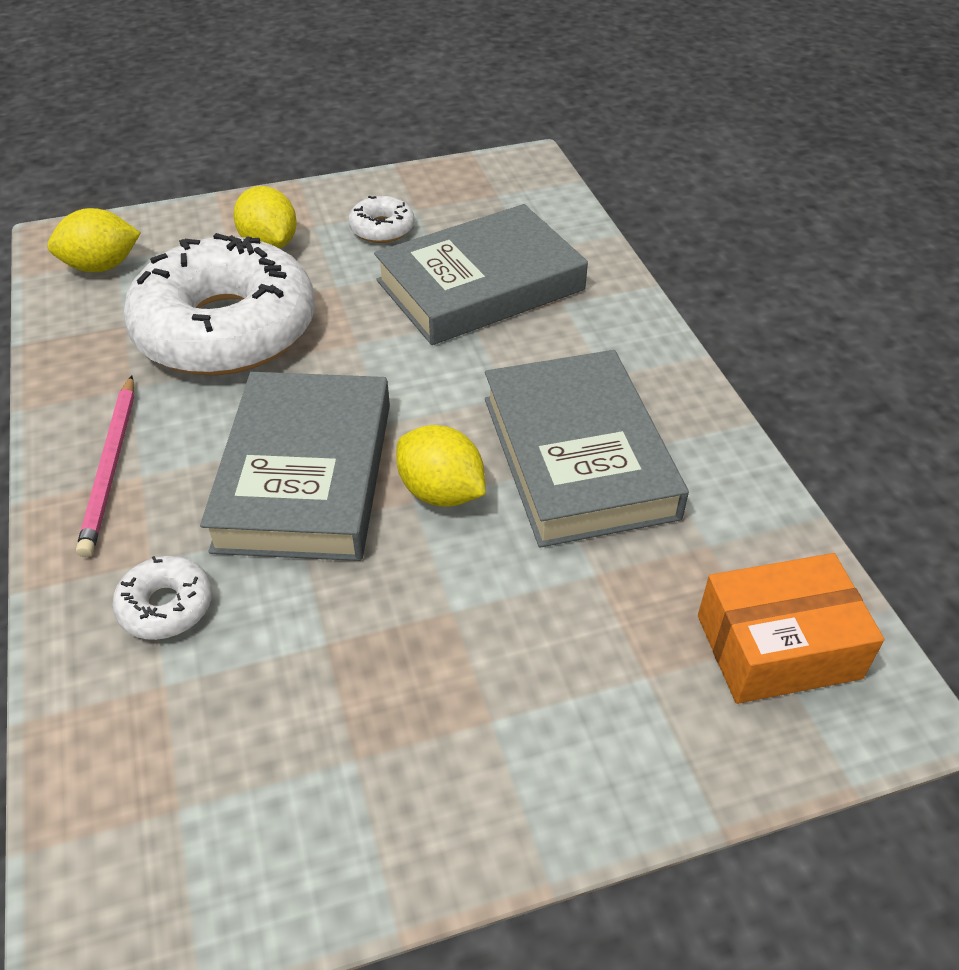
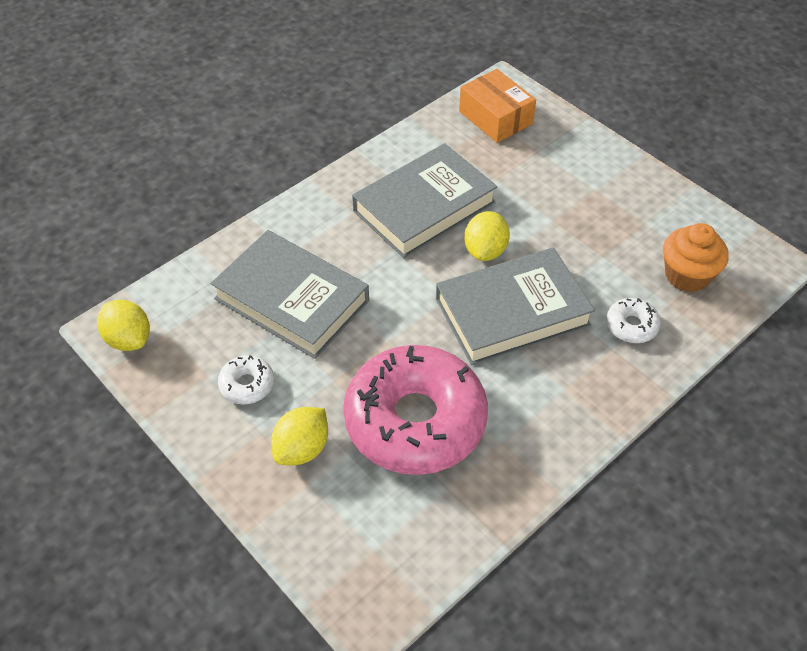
camera: 115 degrees left, 5 degrees up
yellow lemon [47,208,141,273] -> yellow lemon moved to [97,300,150,351]
pink pencil [76,376,134,557] -> none
white donut [123,233,315,375] -> pink donut [343,345,488,475]
none -> orange cupcake [663,223,729,292]

